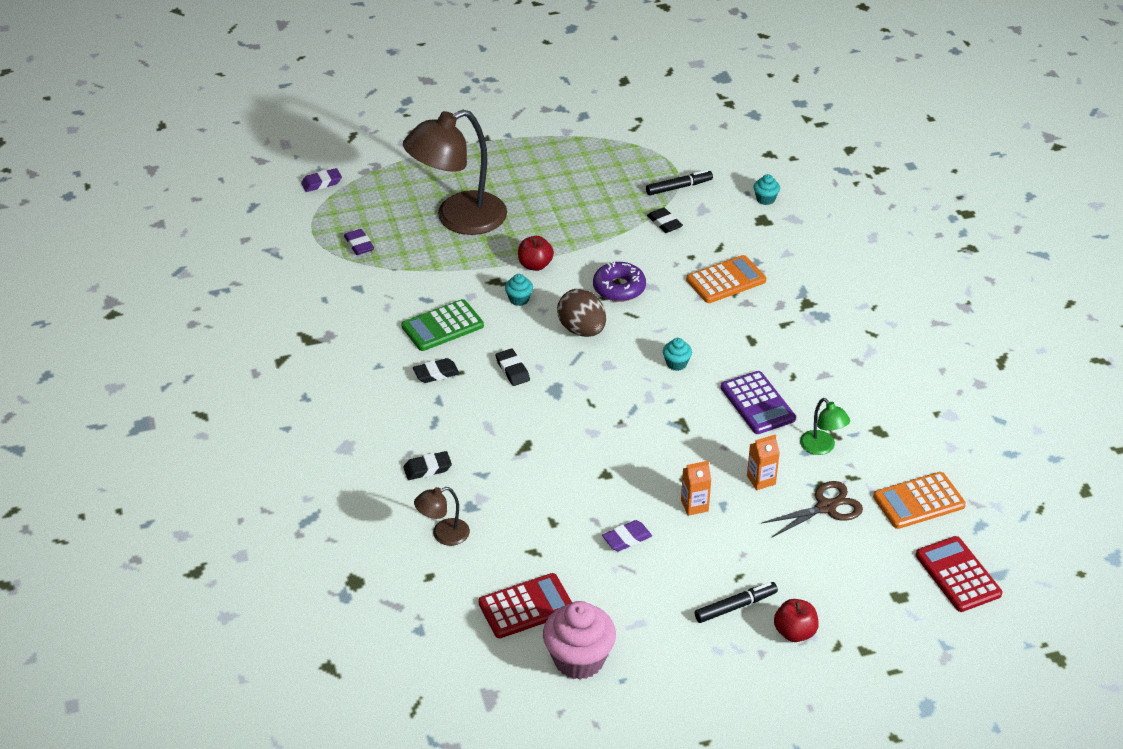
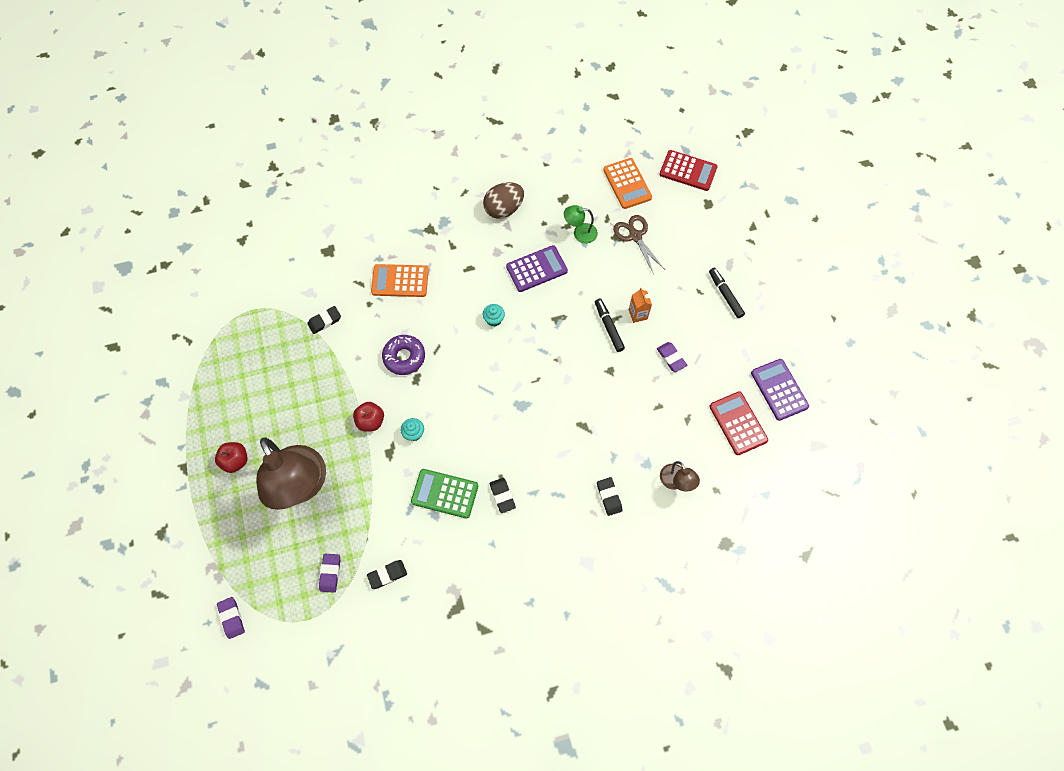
camera: 90 degrees left, 25 degrees up
purple eraser [344,229,374,255] -> purple eraser turned 60 degrees counterclockwise [319,554,340,593]
green calculator [401,299,484,351] -> green calculator turned 135 degrees clockwise [411,469,478,519]
black eraser [495,349,530,386] -> black eraser moved to [367,560,407,589]
pink cupcake [543,601,616,680] -> purple calculator [751,359,809,421]
brown egg [557,289,606,337] -> brown egg moved to [483,182,524,219]
black marker [646,170,713,195] -> black marker moved to [595,299,625,352]
orange calculator [686,255,766,303] -> orange calculator turned 60 degrees counterclockwise [371,264,429,297]
orange carton [747,434,780,490] -> none
turquoise cupcake [754,174,780,205] -> none
red apple [774,599,819,642] -> red apple moved to [215,442,248,473]
green lamp [800,398,850,455] -> green lamp turned 150 degrees counterclockwise [564,205,598,244]
red calculator [916,536,1002,612] -> red calculator turned 135 degrees counterclockwise [659,150,718,191]

